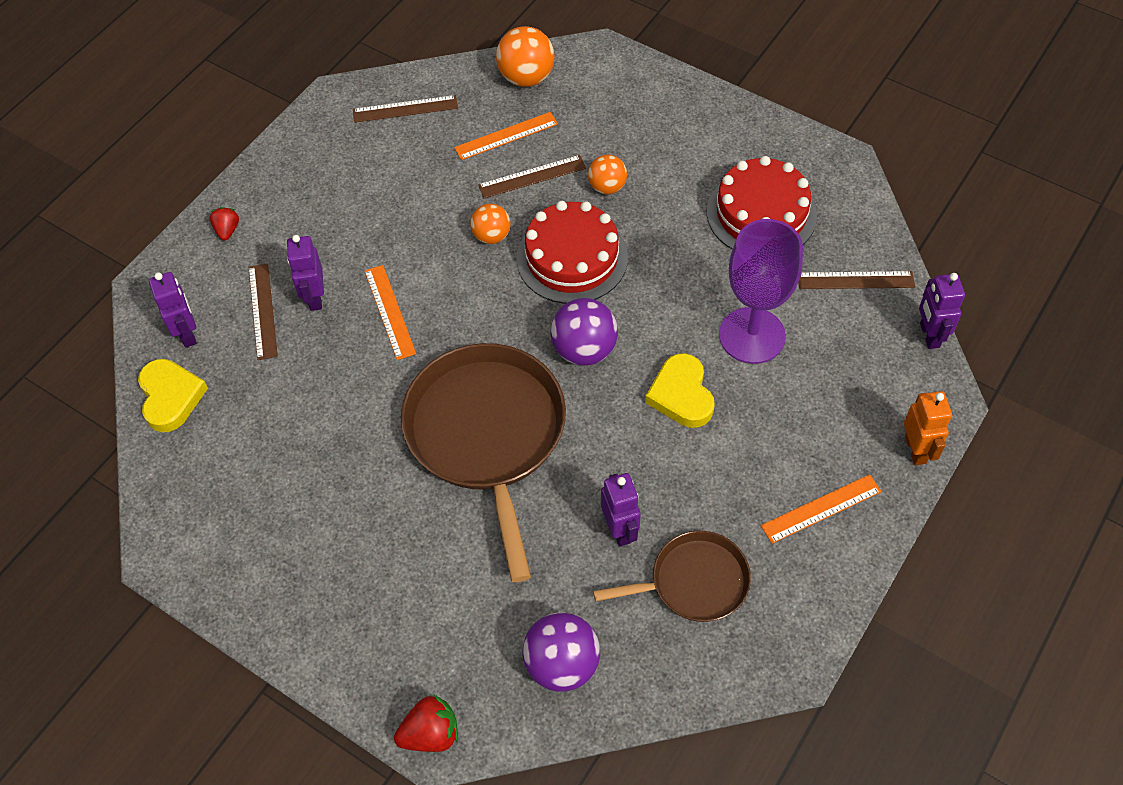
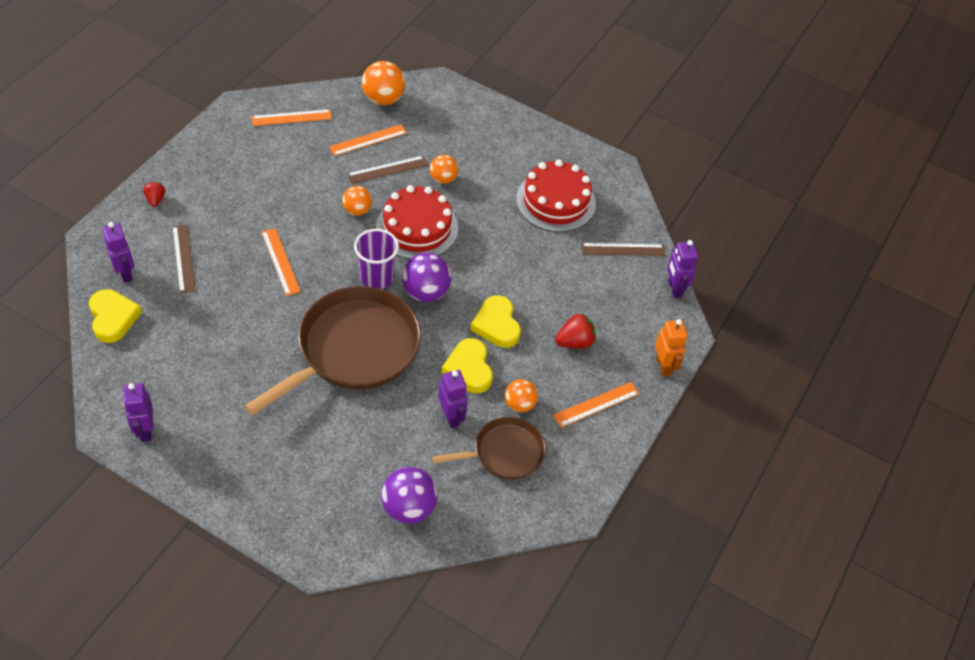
camera: 10 degrees left, 5 degrees down
purple robot [287,235,324,311] -> purple robot moved to [123,383,153,442]
brown ruler [353,95,458,123] -> orange ruler [252,109,332,126]
red strawberry [394,695,458,752] -> red strawberry moved to [555,312,596,348]
brown pan [401,343,566,582] -> brown pan turned 60 degrees clockwise [245,286,421,415]
purple goblet [719,219,803,364] -> none
none -> purple cup [354,229,399,289]
none -> yellow heart [441,338,493,393]
none -> orange ball [505,379,538,412]

